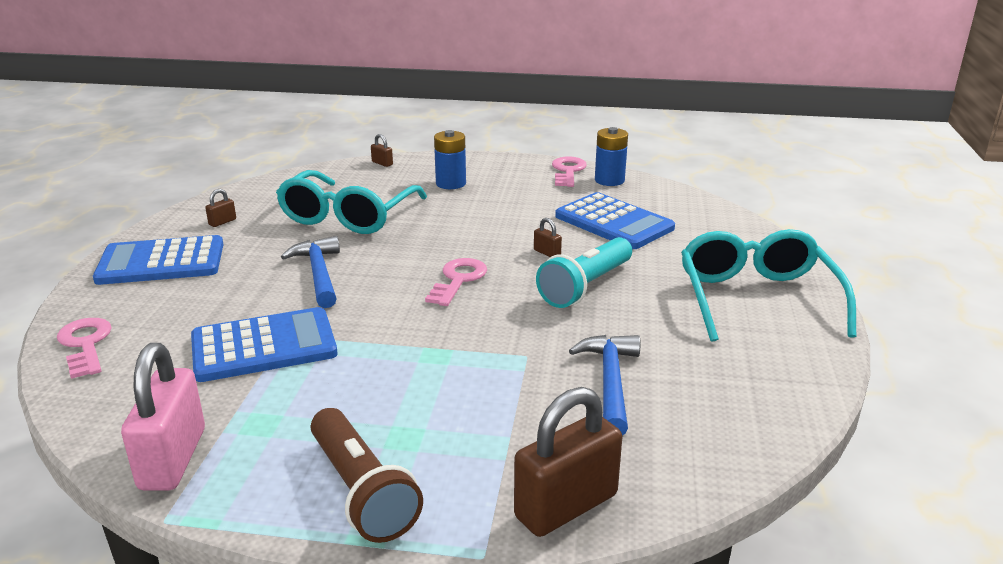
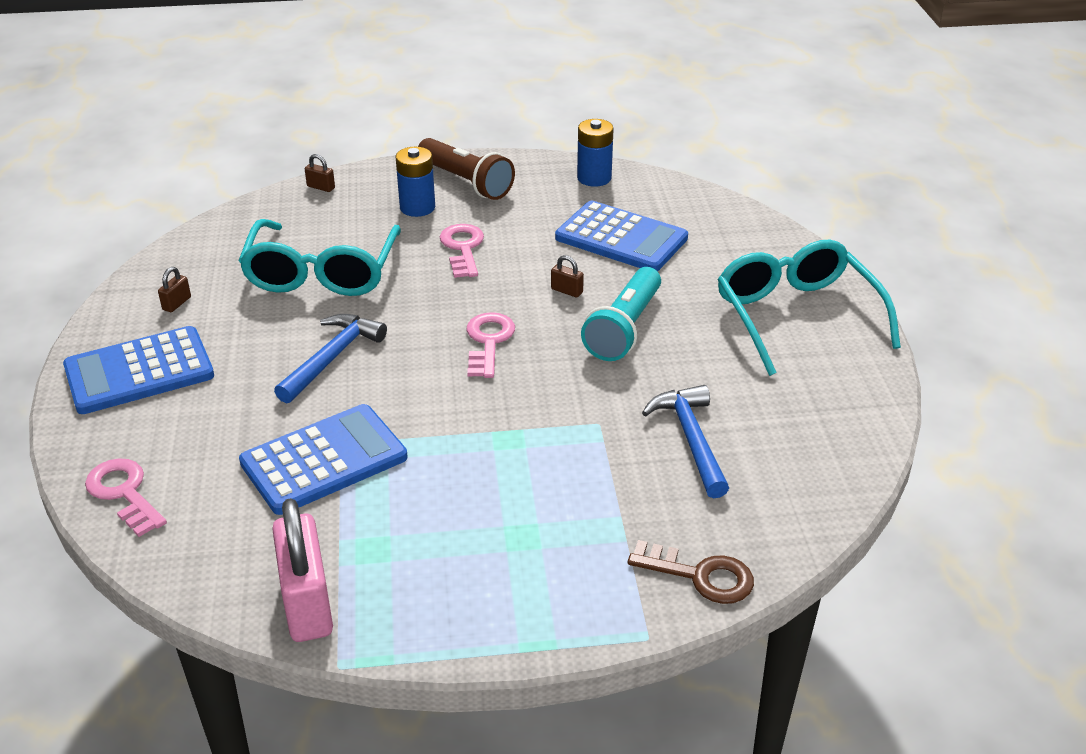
camera: 15 degrees left, 10 degrees up
blue hammer [281,236,340,308] -> blue hammer turned 60 degrees clockwise [274,314,387,403]
brown flashlight [311,408,423,543] -> brown flashlight moved to [418,138,515,200]
brown padlock [514,387,622,537] -> brown key [628,540,754,604]
pink key [552,156,587,187] -> pink key moved to [440,224,484,278]

